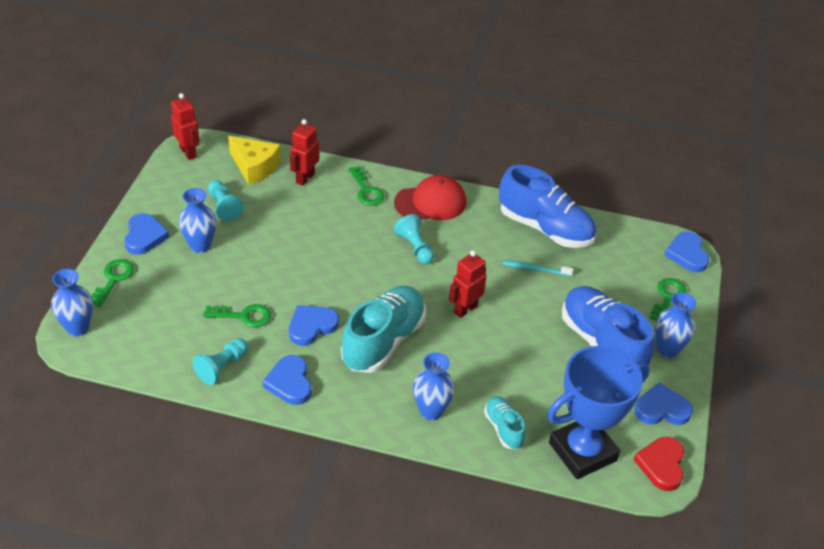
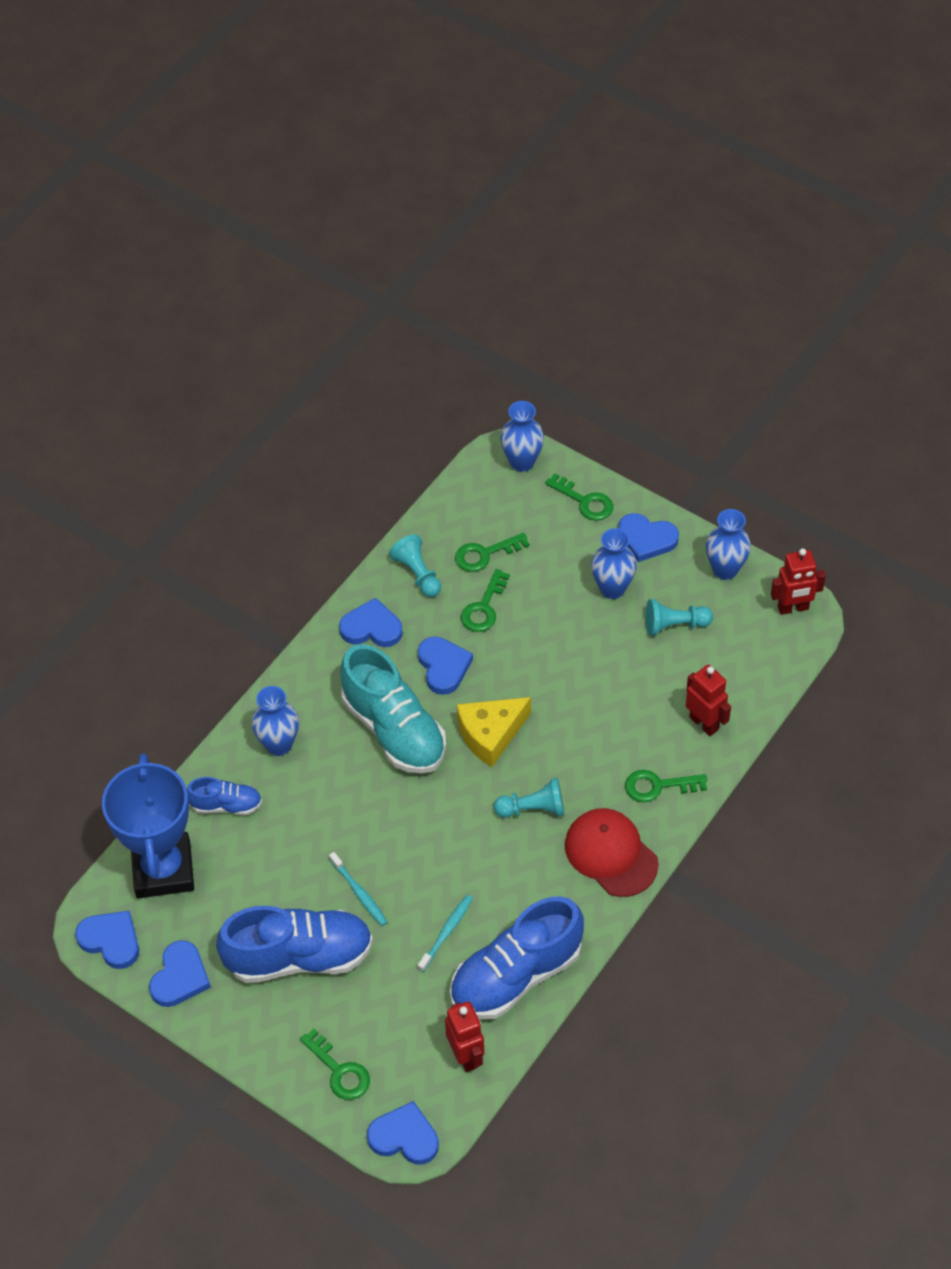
camera: 115 degrees right, 10 degrees up
yellow cheese [228,136,281,185] -> yellow cheese moved to [457,697,531,767]
red cap [394,175,467,220] -> red cap turned 135 degrees clockwise [565,808,659,897]
red robot [449,250,487,318] -> red robot moved to [445,1001,484,1072]
turquoise shoe [484,396,526,449] -> blue shoe [187,777,262,815]
red heart [633,437,684,491] -> blue heart [75,911,139,969]
blue vase [655,292,696,358] -> blue vase moved to [706,509,751,580]
none -> turquoise toothbrush [329,852,388,926]
none -> green key [455,533,529,572]

